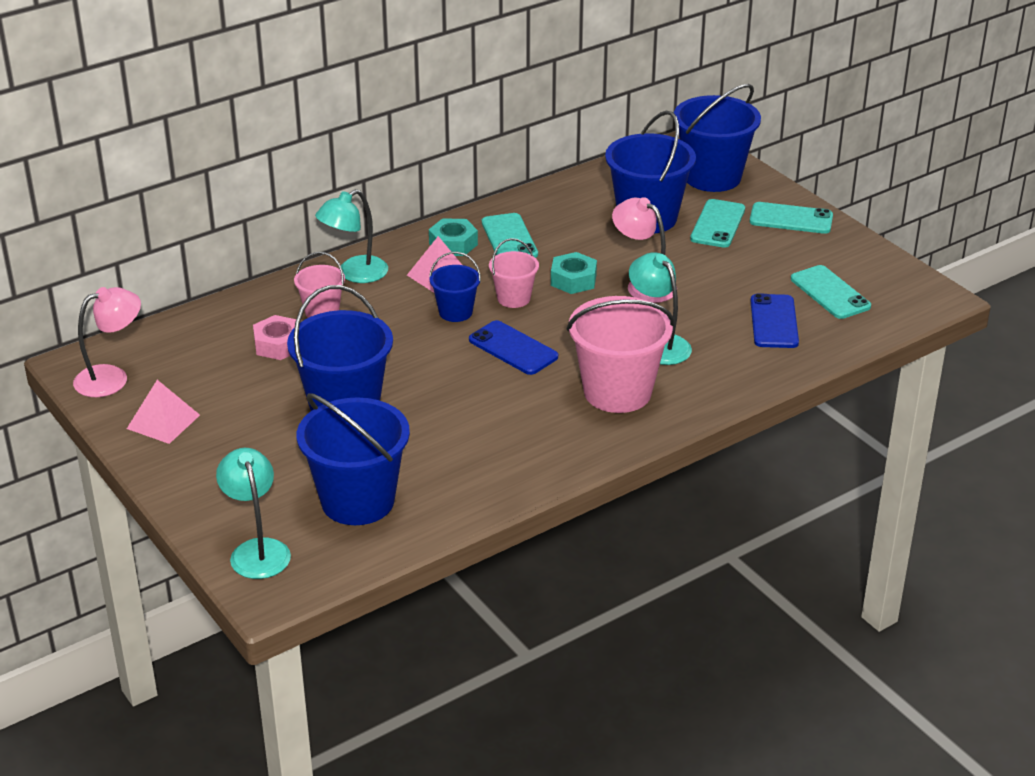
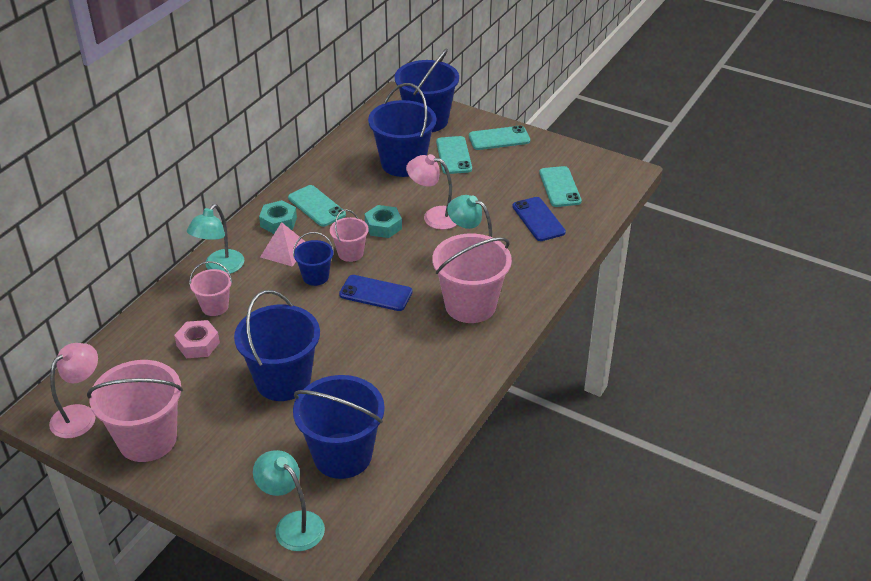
camera: 25 degrees left, 5 degrees up
pink pyramid [127,380,200,444] -> pink bucket [87,360,183,462]
turquoise phone [791,265,871,319] -> turquoise phone turned 45 degrees clockwise [539,166,582,207]

